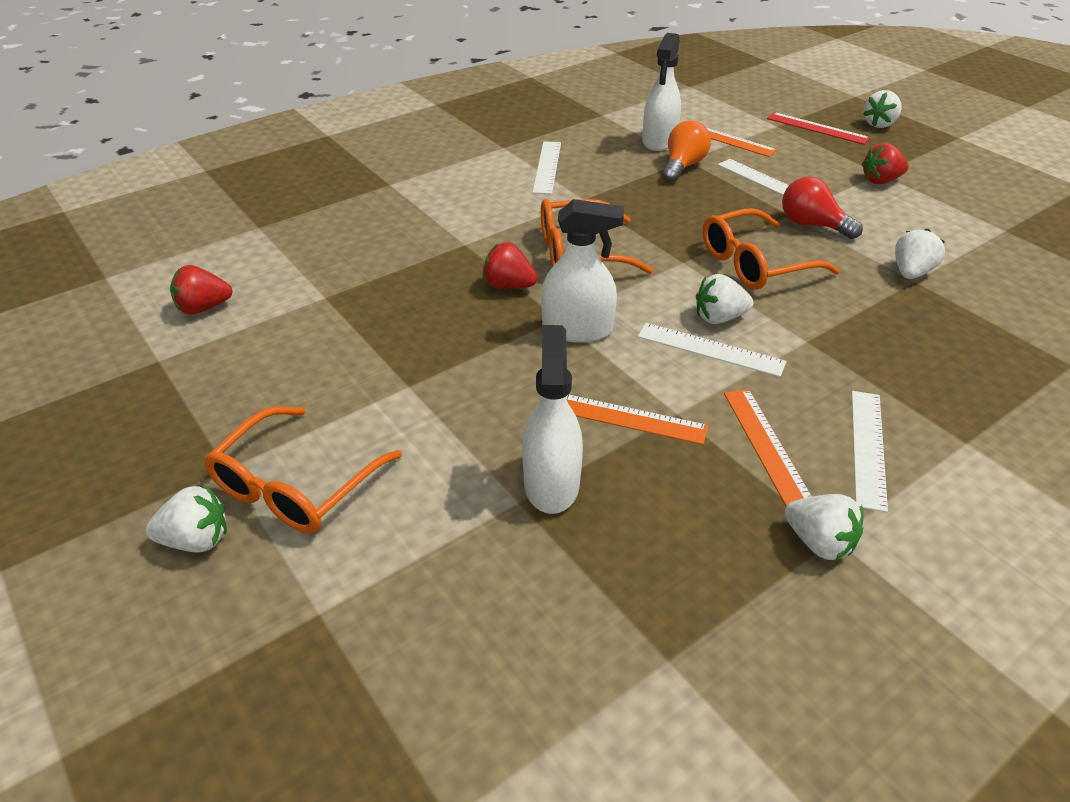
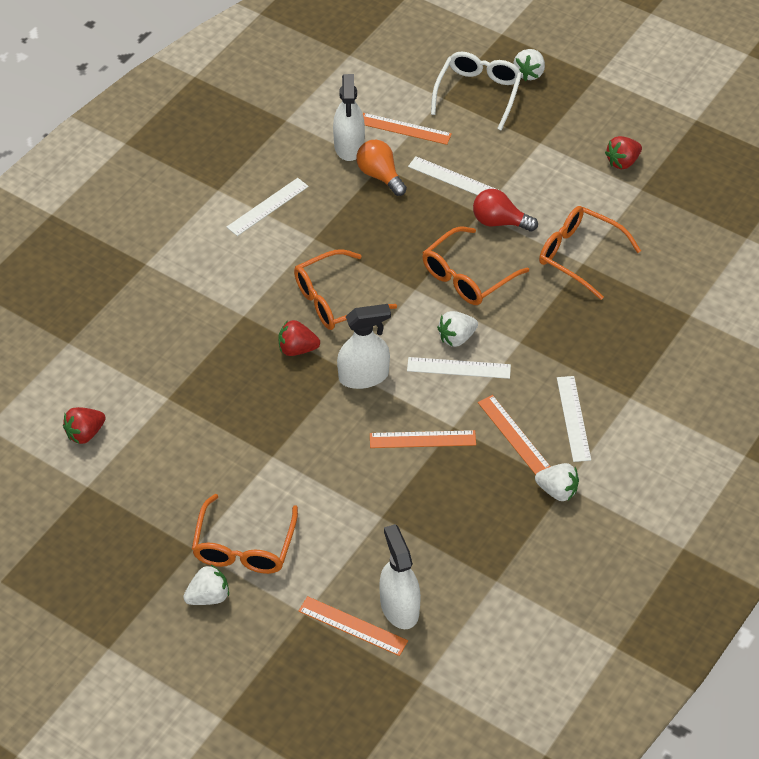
camera: 20 degrees left, 10 degrees up
white spray bottle [522,325,583,514] -> white spray bottle moved to [380,524,421,629]
white ruler [532,141,561,194] -> white ruler turned 60 degrees clockwise [226,178,309,236]
orange light bulb [663,120,711,182] -> orange light bulb turned 45 degrees counterclockwise [357,140,407,196]
red ruler [767,112,870,145] -> white glasses [431,52,522,130]
red strawberry [862,143,909,184] -> red strawberry moved to [605,136,642,169]
white strawberry [895,229,945,279] -> orange glasses [539,206,641,300]
none -> orange ruler [299,596,408,656]

